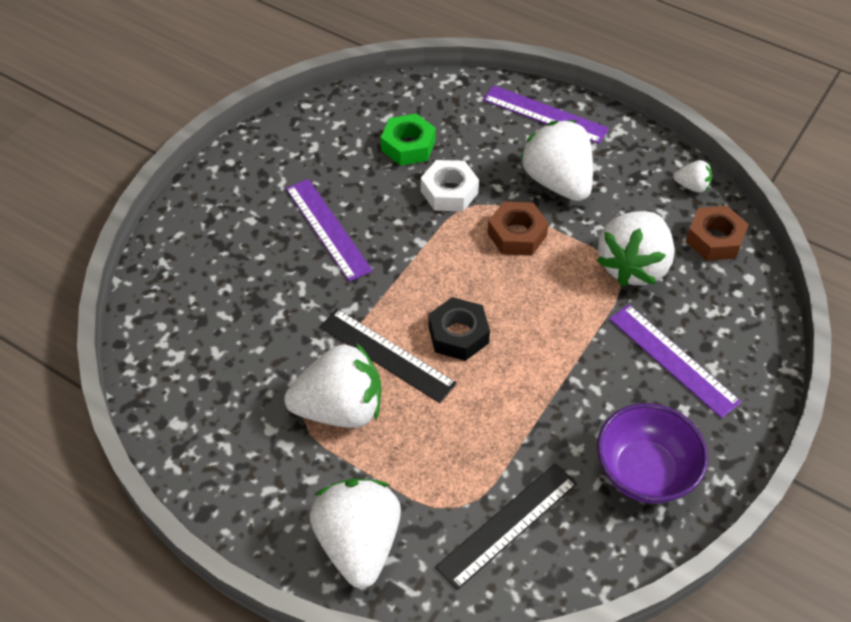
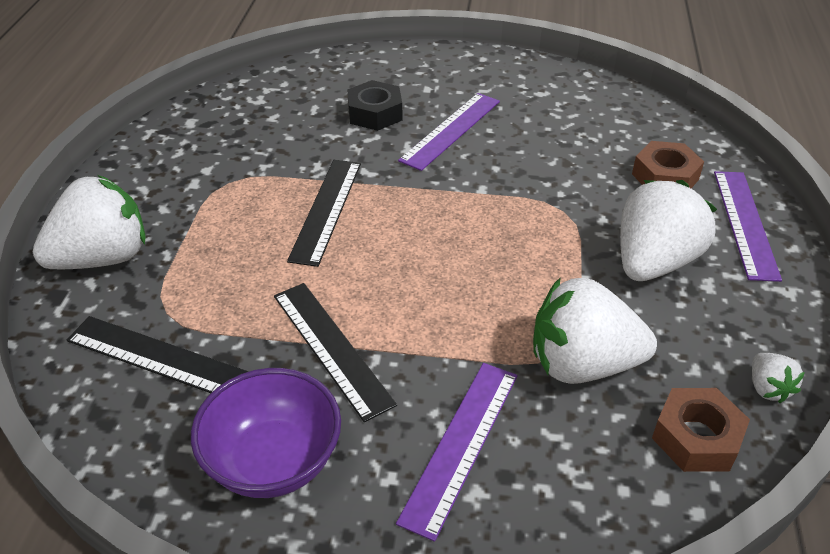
camera: 65 degrees right, 10 degrees down
white strawberry [284,343,381,428] -> none
green nut [381,114,436,166] -> none
white nut [421,160,479,211] -> none
black nut [428,297,490,361] -> black nut moved to [347,80,402,131]
brown nut [487,202,549,256] -> brown nut moved to [632,141,704,188]
none -> black ruler [274,283,397,422]

